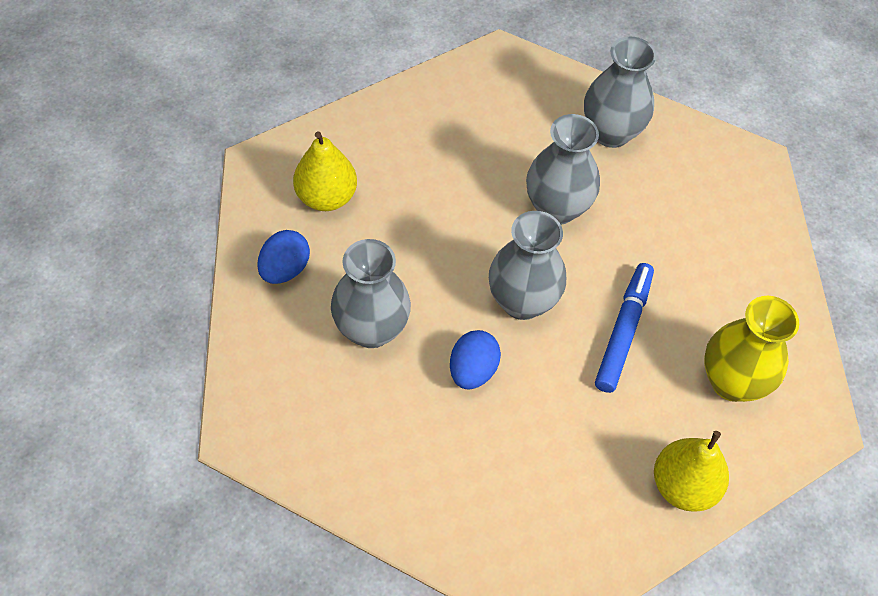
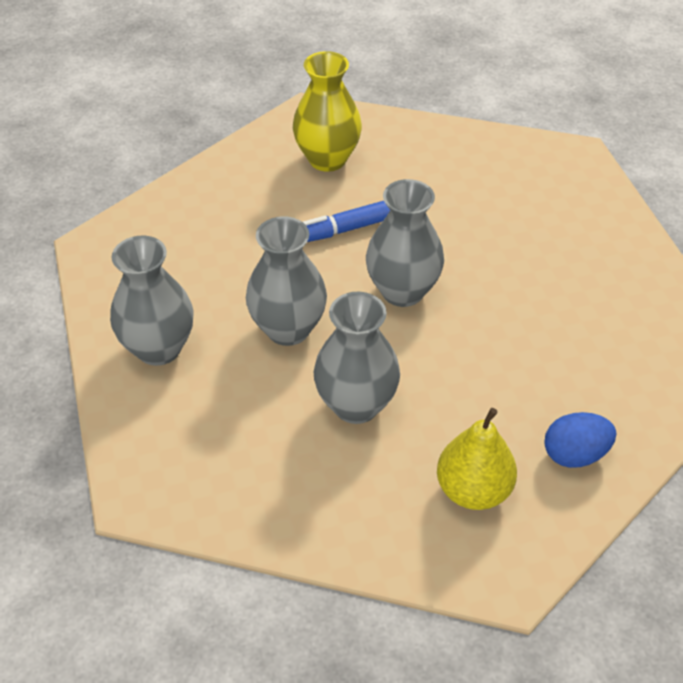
camera: 130 degrees left, 10 degrees down
grey vase [331,239,411,348] -> grey vase moved to [314,292,400,424]
blue egg [450,330,501,390] -> none
yellow pear [654,431,729,512] -> none

